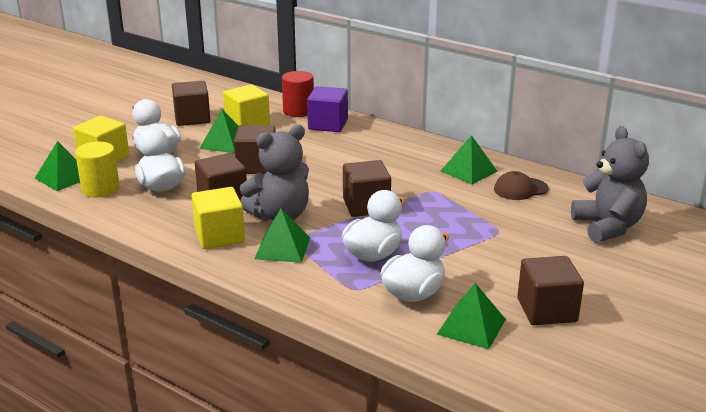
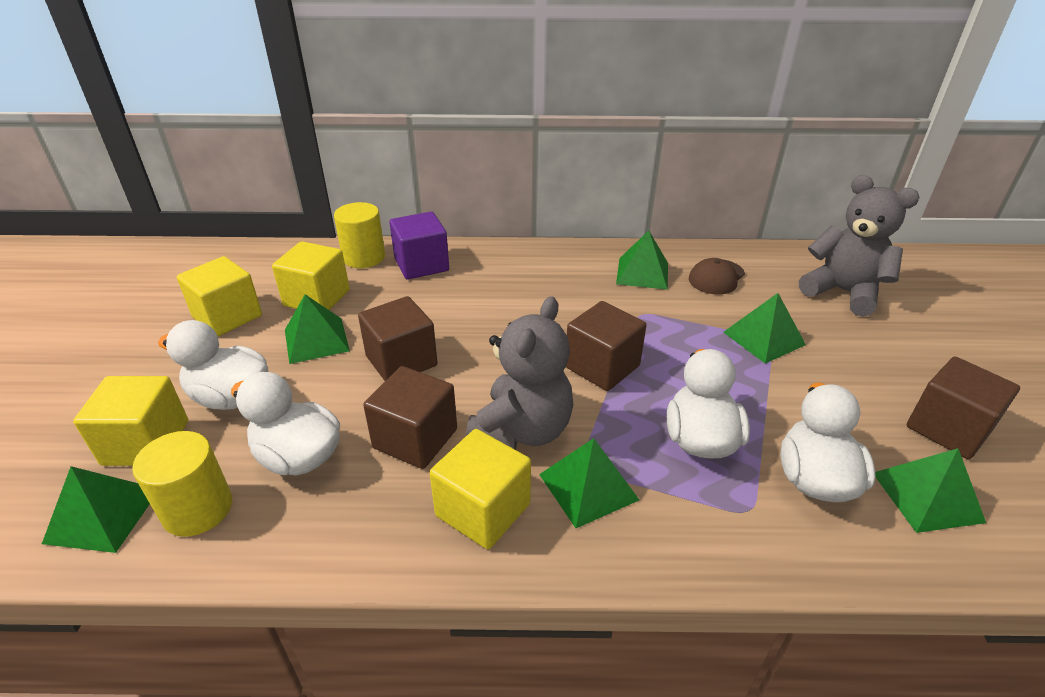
camera: 35 degrees left, 10 degrees up
brown cube [172,81,211,126] -> yellow cube [177,256,262,336]
red cylinder [282,71,314,117] -> yellow cylinder [334,202,385,268]
none -> green pyramid [723,293,806,364]

